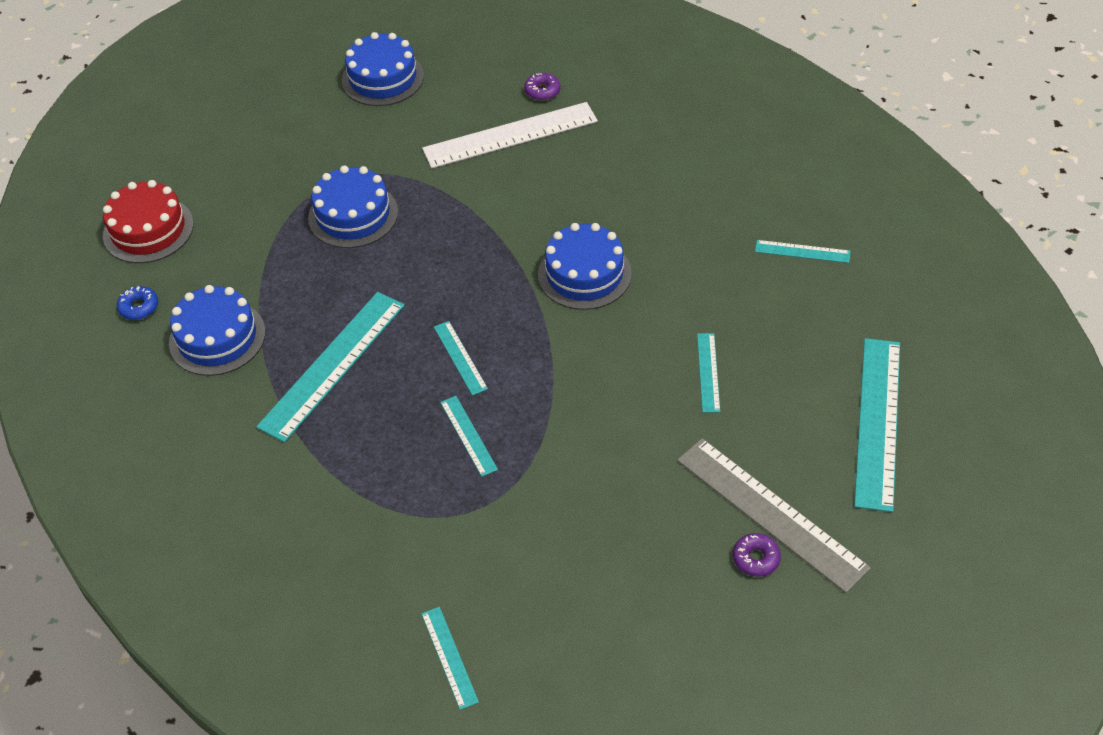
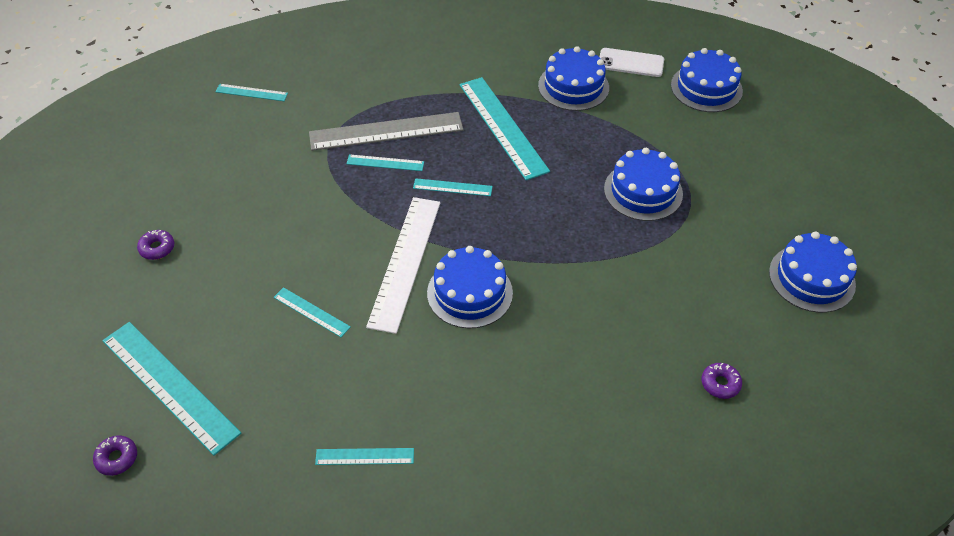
camera: 120 degrees right, 0 degrees up
red cake [103,180,194,263] -> blue cake [671,48,743,112]
blue donut [117,286,158,320] -> white phone [600,48,664,77]
white ruler [422,102,598,168] -> white ruler moved to [366,197,440,334]
grey ruler [677,438,871,593] -> grey ruler moved to [309,112,463,151]
turquoise ruler [755,240,850,263] -> turquoise ruler turned 45 degrees clockwise [315,448,414,465]
none -> purple donut [93,436,137,476]

